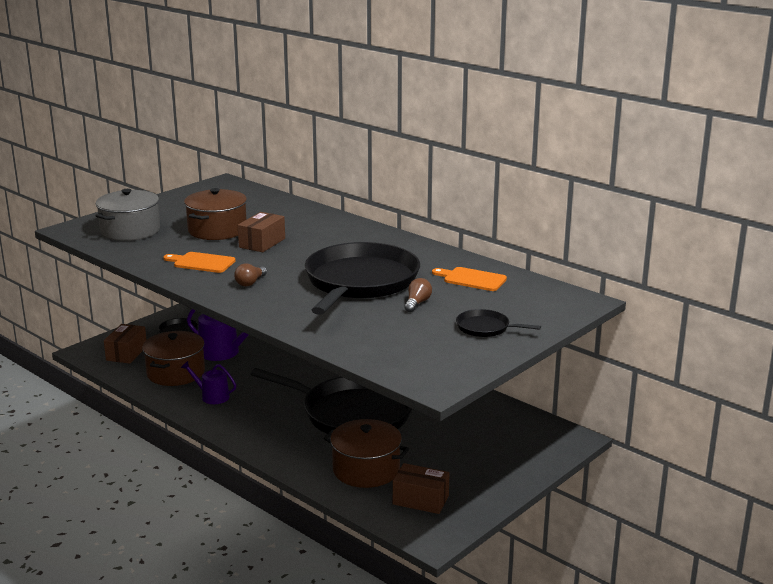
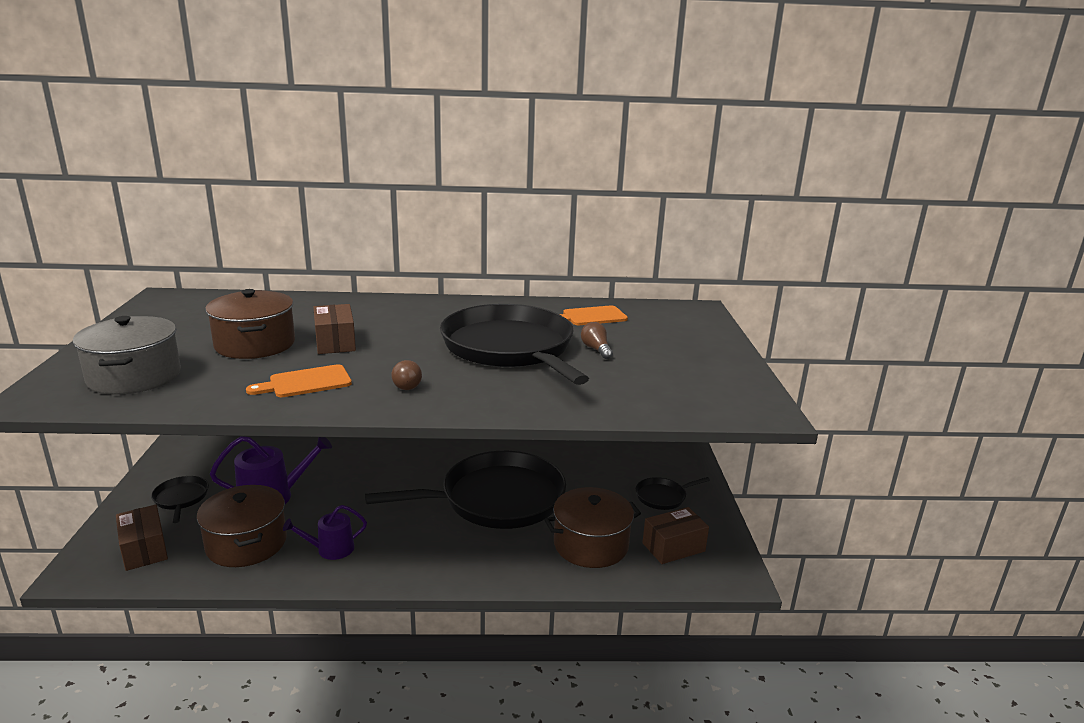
camera: 45 degrees left, 0 degrees up
black pan [456,309,541,337] -> black pan moved to [636,477,710,510]

